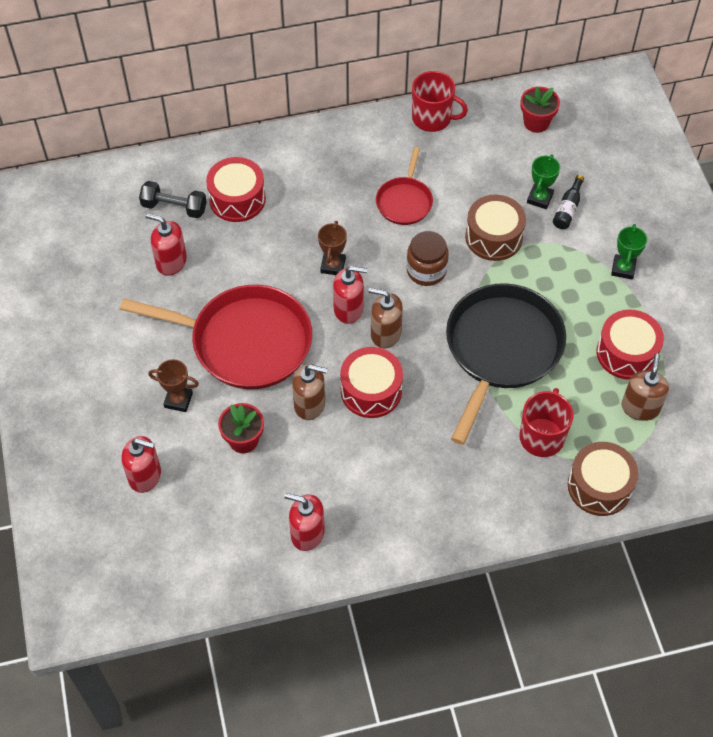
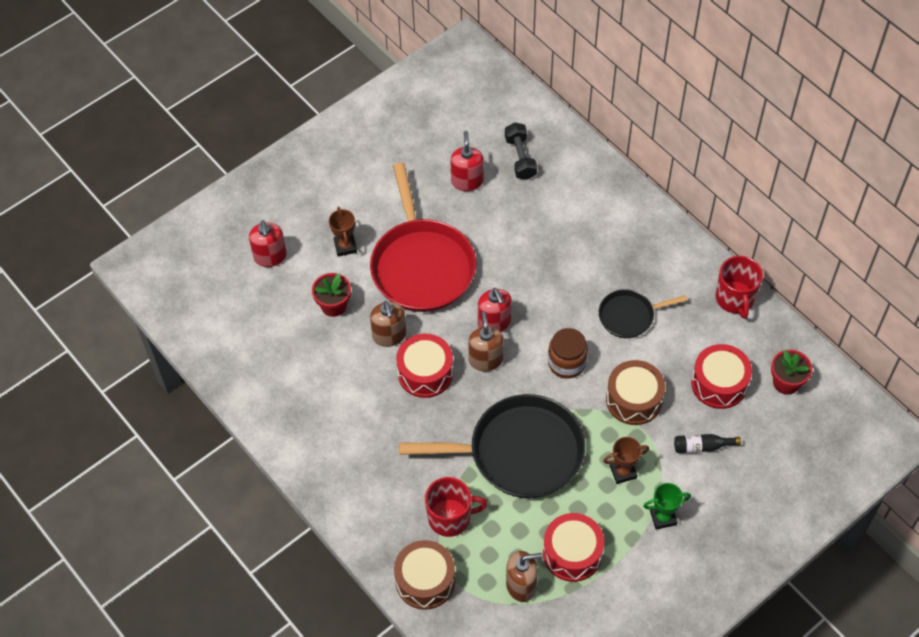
camera: 65 degrees right, 0 degrees up
red drum [206,157,266,222] -> red drum moved to [691,344,752,409]
red soap dispenser [284,493,325,551] -> none
brown trophy [318,221,347,275] -> brown trophy moved to [603,437,649,484]
red pan [376,147,433,225] -> black pan [599,289,687,338]
green trophy [527,154,560,209] -> none

